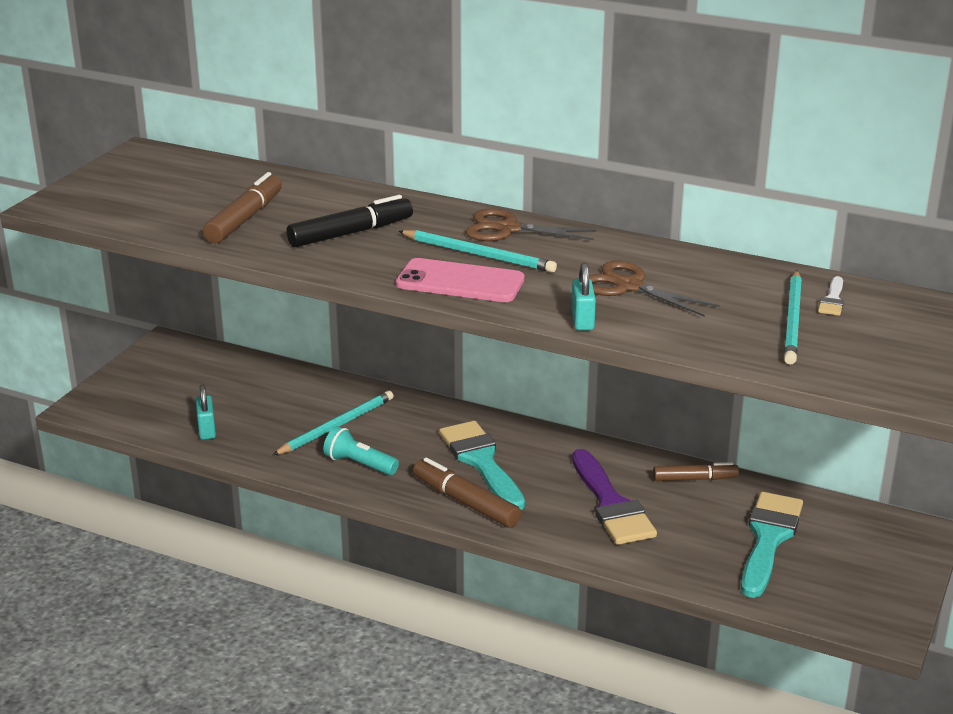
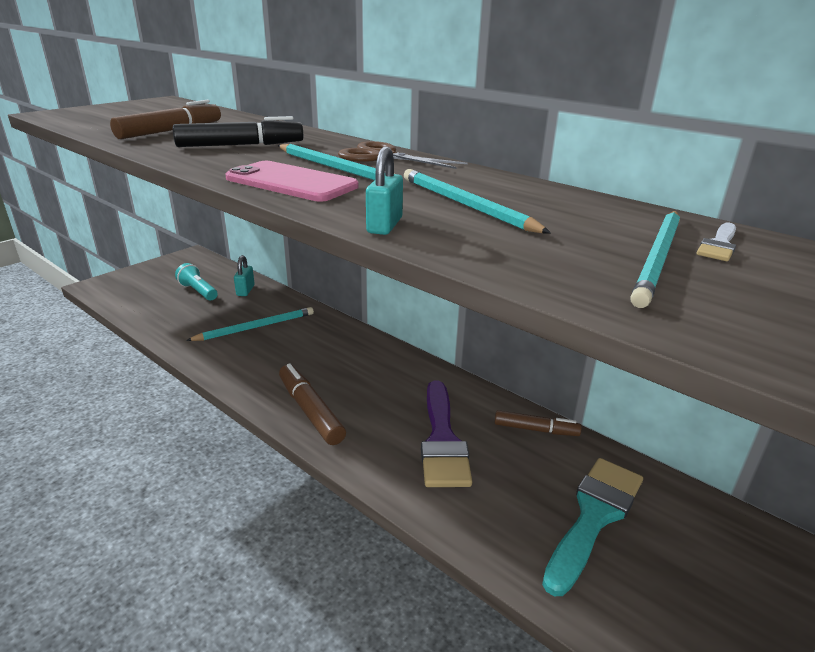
camera: 15 degrees right, 0 degrees up
turquoise padlock [196,384,216,440] -> turquoise padlock moved to [234,255,255,296]
turquoise flashlight [323,426,399,475] -> turquoise flashlight moved to [175,263,218,300]
turquoise brush [439,421,525,510] -> none
brown scissors [589,261,720,317] -> turquoise pencil [404,169,551,234]

